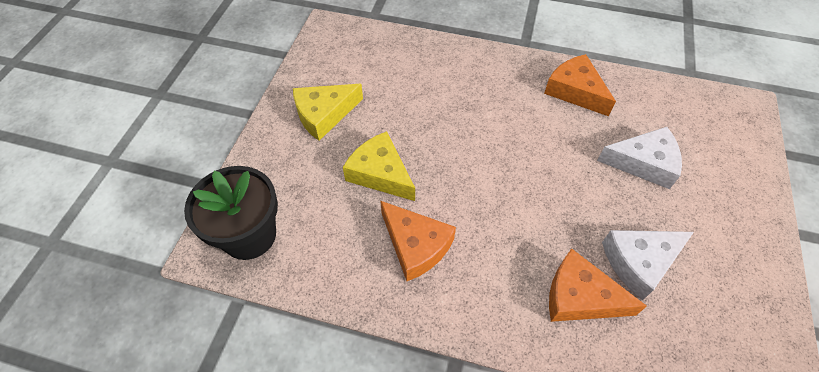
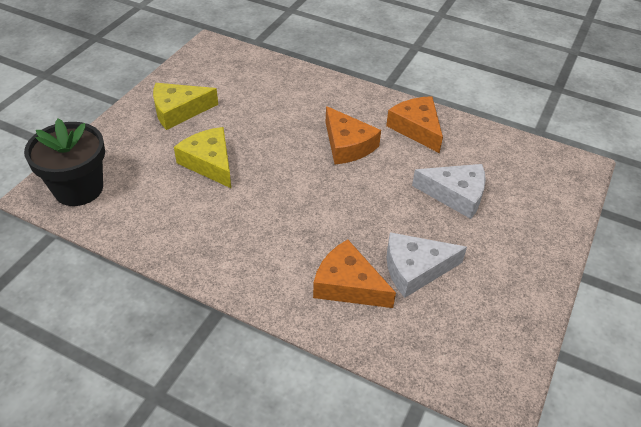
camera: 10 degrees right, 10 degrees down
orange cheese [380,201,456,281] -> orange cheese moved to [326,106,381,164]

